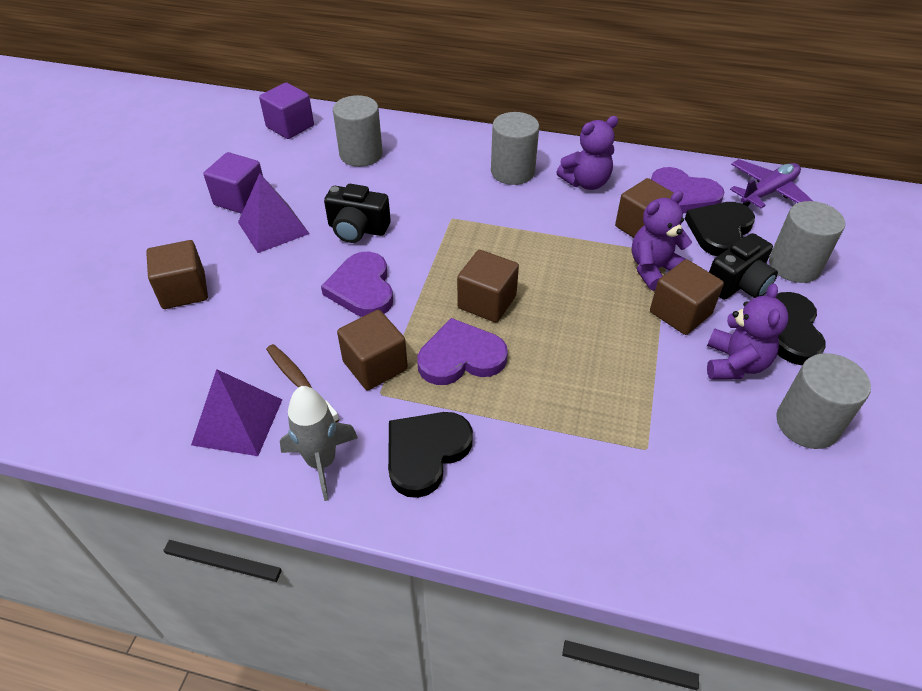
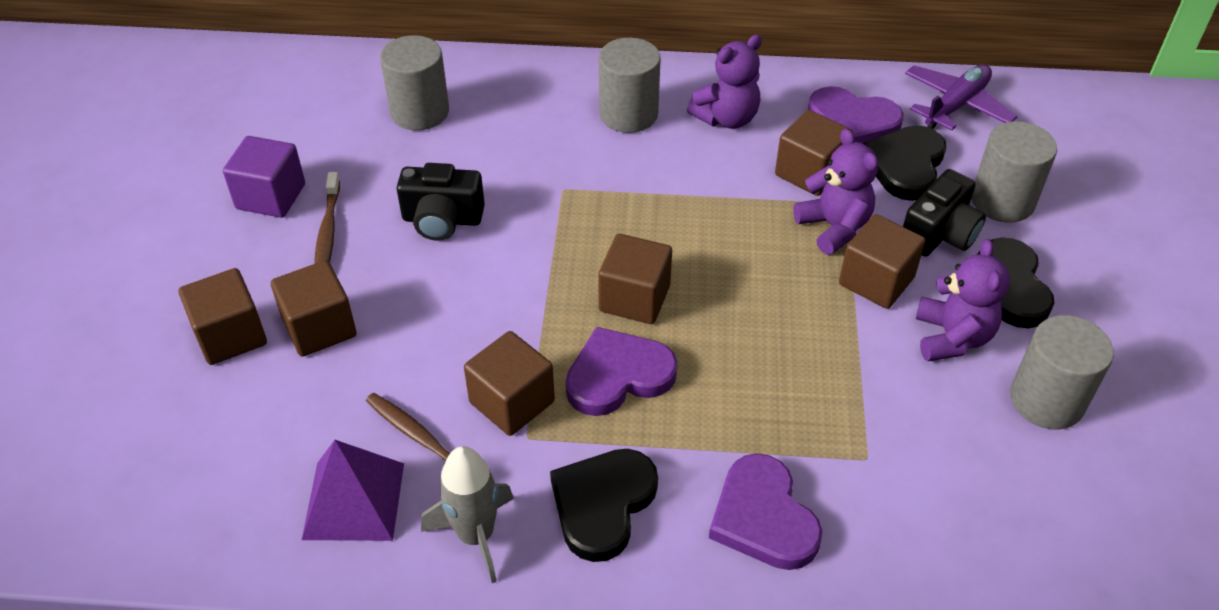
camera: 10 degrees left, 0 degrees up
purple pyramid [238,173,310,253] -> brown toothbrush [314,172,340,264]
purple cube [259,83,314,139] -> none
purple heart [321,252,393,317] -> purple heart moved to [709,453,822,570]
purple teddy bear [632,191,692,291] -> purple teddy bear turned 105 degrees clockwise [793,129,878,255]
none -> brown cube [271,260,357,357]

